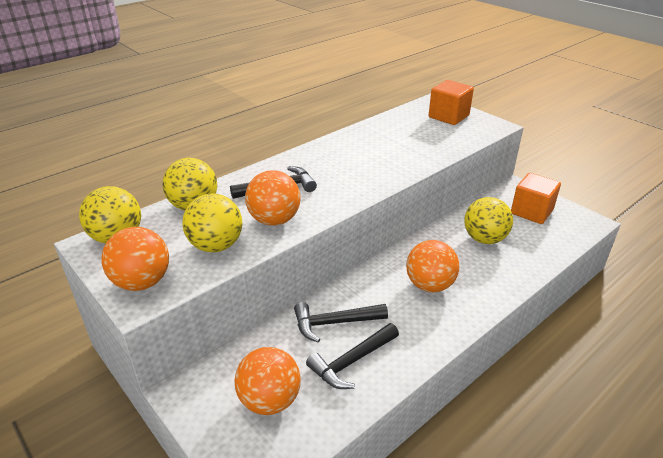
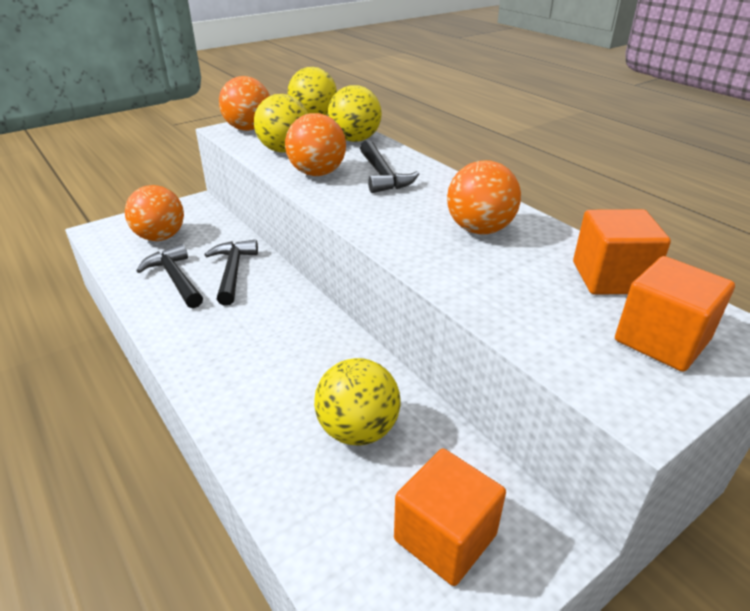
camera: 95 degrees right, 0 degrees up
orange ball [406,240,459,292] -> orange ball moved to [447,160,521,234]
none -> orange cube [573,209,671,295]

